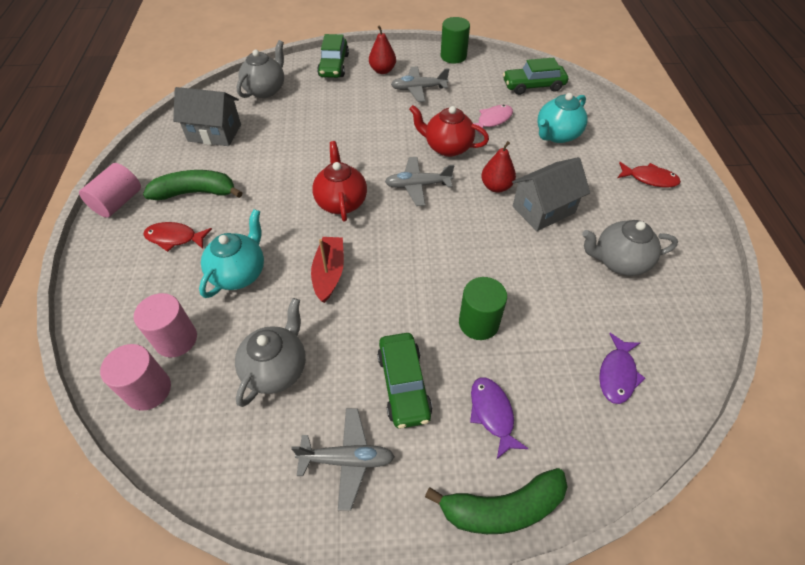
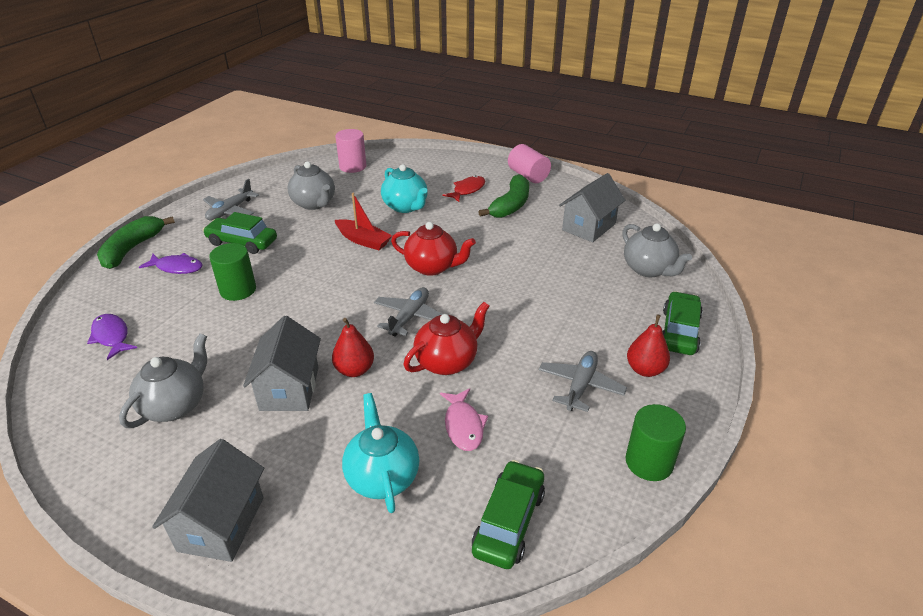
camera: 120 degrees right, 15 degrees down
pink cylinder [134,293,197,357] -> none
green car [317,34,349,78] -> green car turned 75 degrees clockwise [662,291,703,355]
red fish [618,162,681,188] -> grey house [152,439,264,562]

